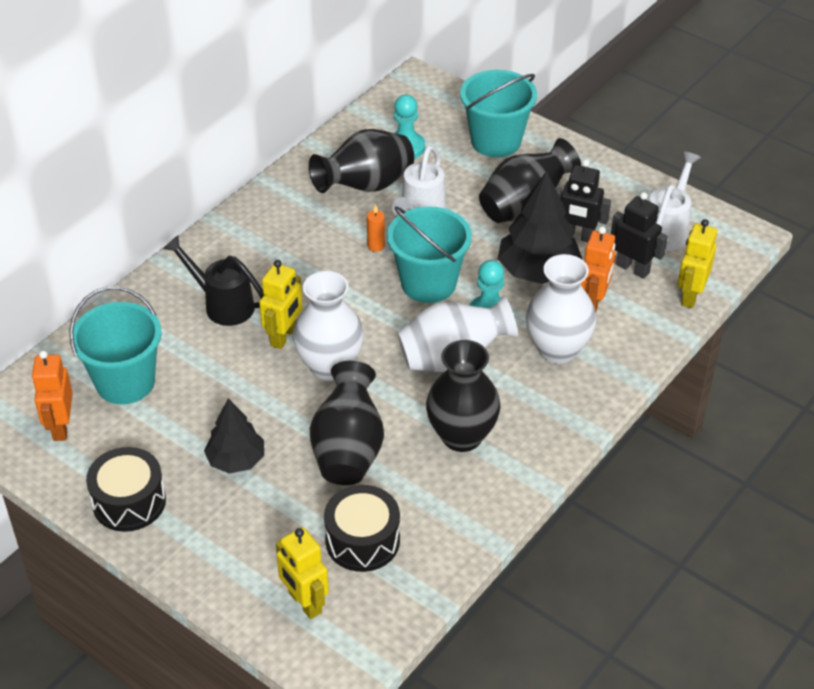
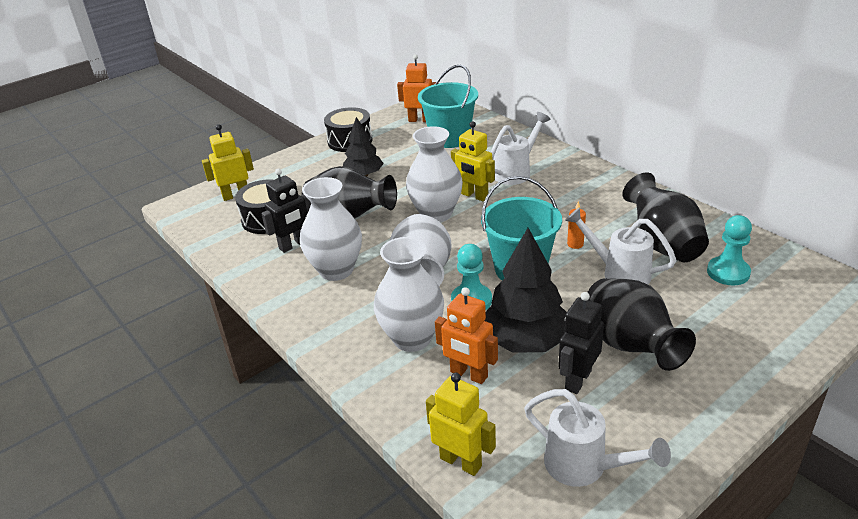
camera: 105 degrees right, 10 degrees down
black watering can [163,235,264,326] -> white watering can [491,112,551,185]
black vase [426,340,501,452] -> white vase [300,177,362,281]
turquoise bucket [460,70,537,157] -> none
black robot [611,192,668,279] -> black robot moved to [261,169,311,253]

